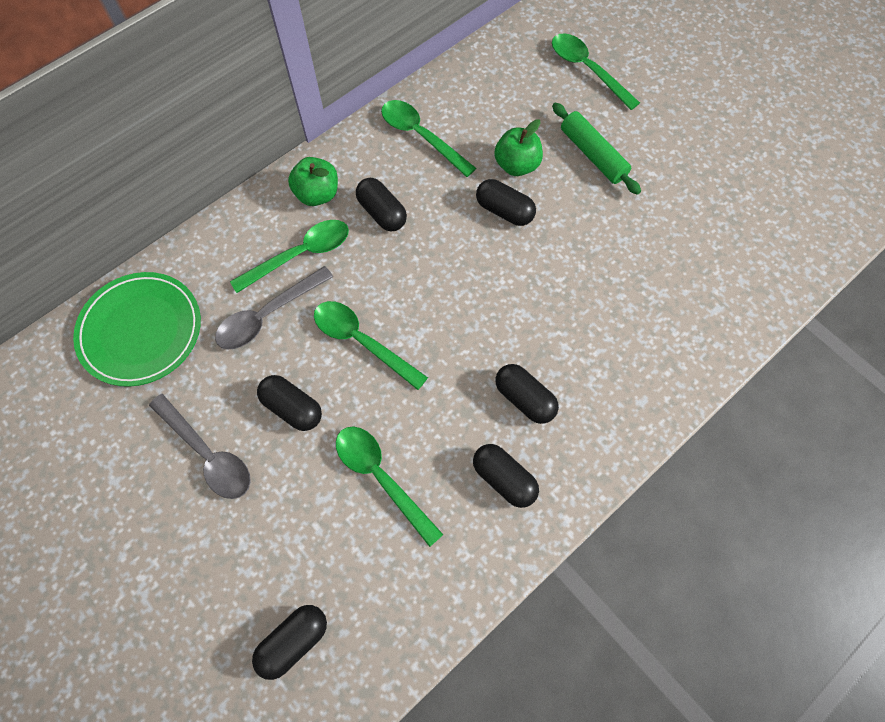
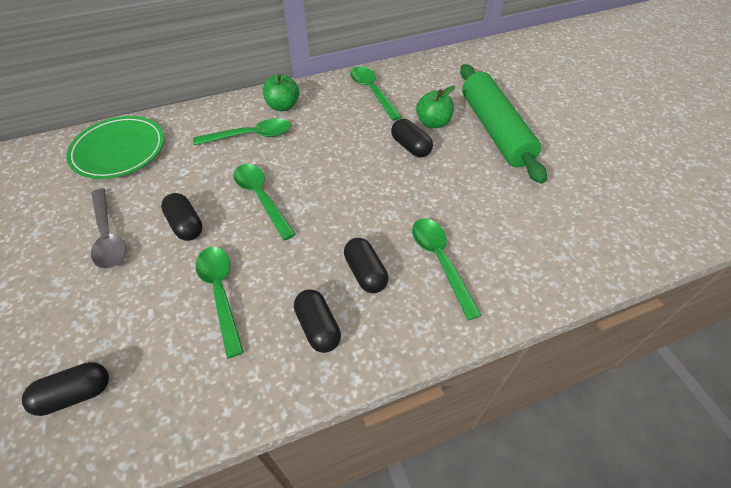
camera: 20 degrees right, 15 degrees down
grey spoon [215,266,333,349] -> none
black capsule [356,178,407,231] -> none
green spoon [552,33,640,110] -> green spoon moved to [412,219,482,321]
green rolling pin [552,103,641,195] -> green rolling pin [460,64,547,184], size x1.72

